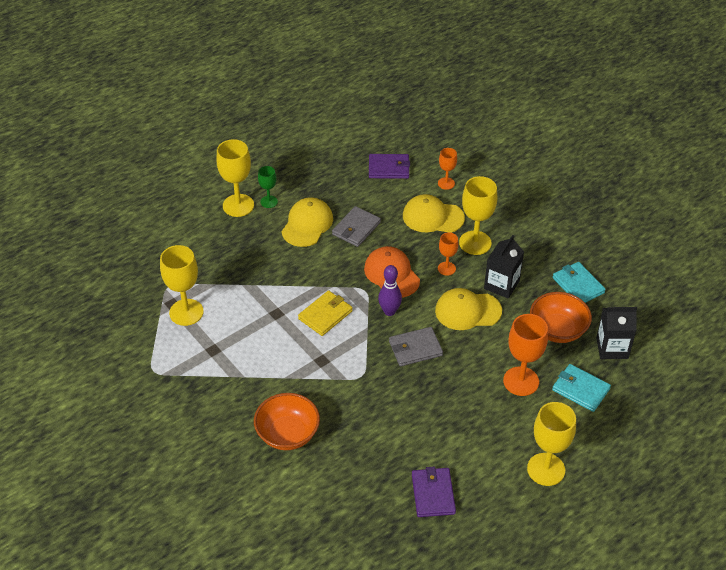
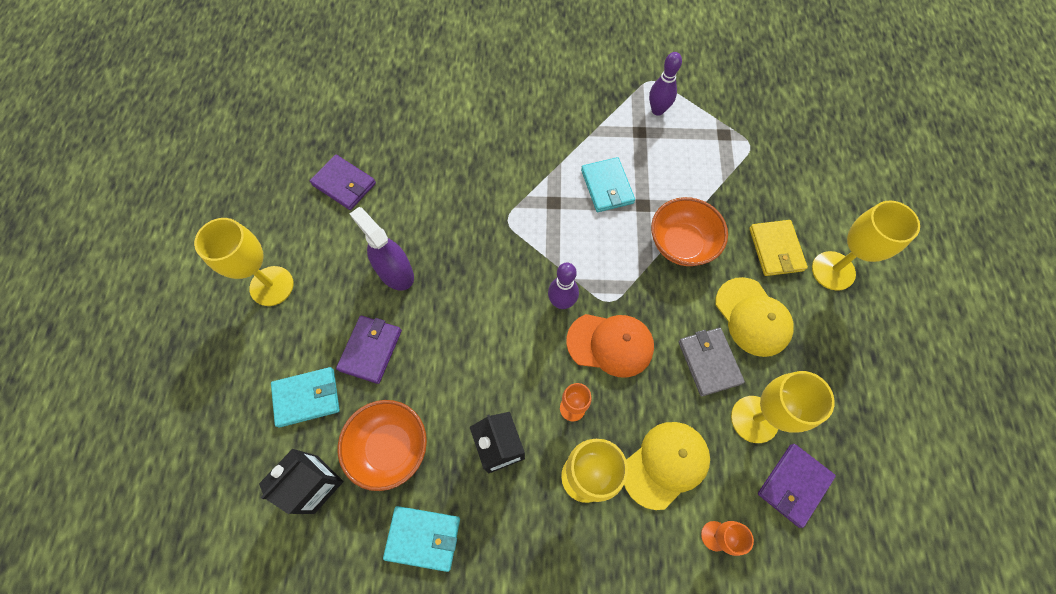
camera: 130 degrees right, 20 degrees up
yellow goblet [160,245,204,326] -> yellow goblet moved to [731,371,835,443]
orange bowl [254,393,320,450] -> orange bowl moved to [651,197,728,266]
green goblet [258,166,278,208] -> none
yellow wallet [298,290,353,336] -> yellow wallet moved to [749,220,808,276]
grey wallet [389,327,443,366] -> none
yellow cap [435,288,502,330] -> none
orange goblet [503,314,548,396] -> purple wallet [336,316,402,384]
none -> purple spray bottle [349,207,414,291]
none -> turquoise wallet [581,157,635,212]
none -> purple bowling pin [649,52,682,116]

